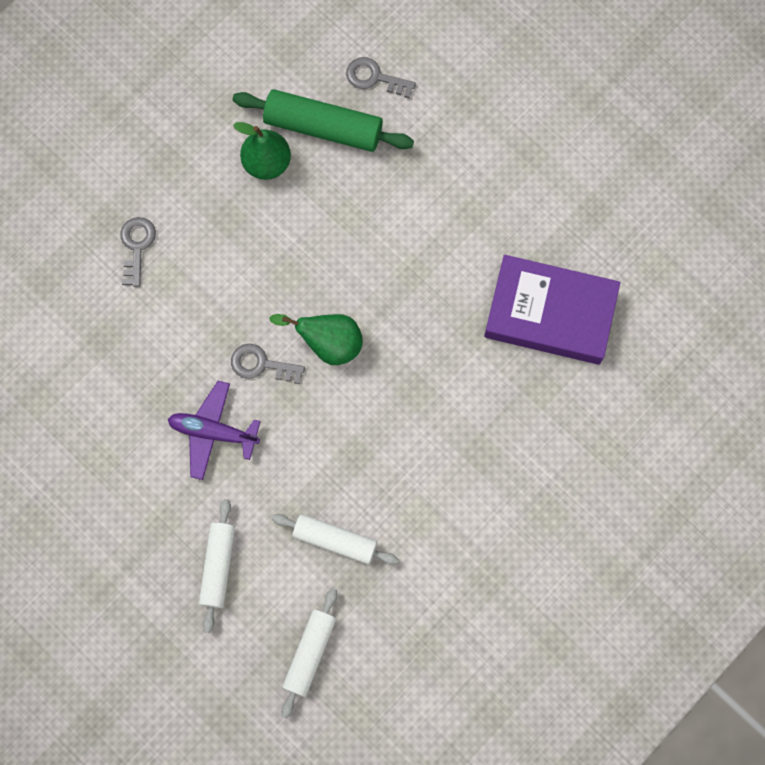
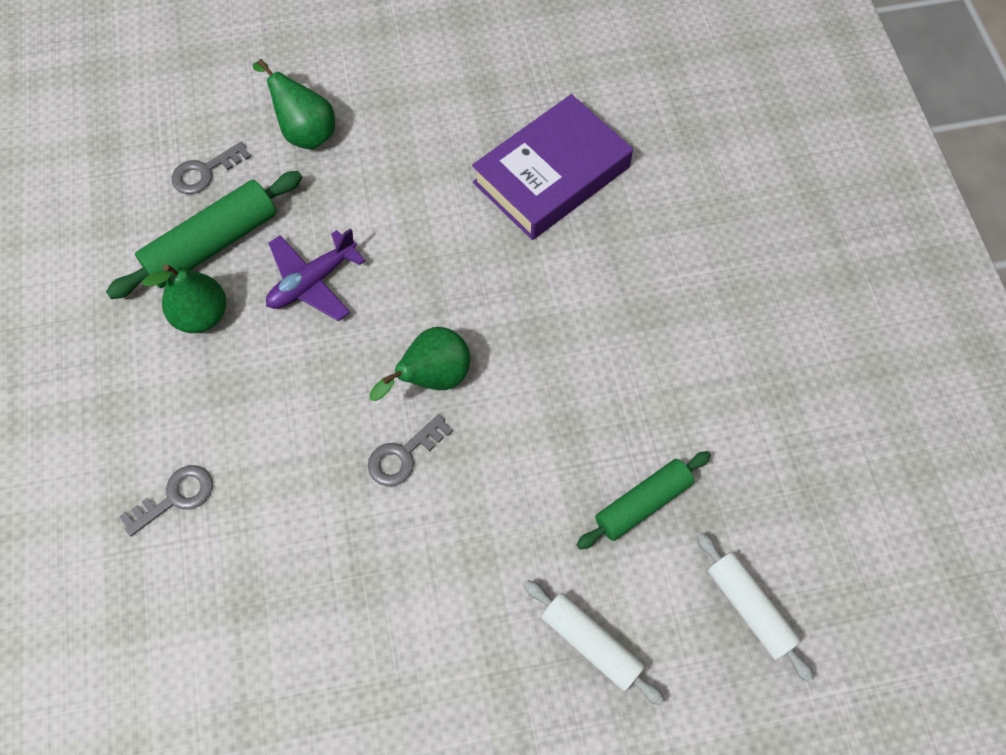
camera: 55 degrees left, 10 degrees down
grey key [120,217,156,287] -> grey key turned 105 degrees clockwise [119,465,213,536]
purple plane [168,381,261,480] -> purple plane moved to [266,228,365,321]
white rolling pin [272,514,398,565] -> green rolling pin [576,451,711,550]
none -> green pear [252,59,335,149]

